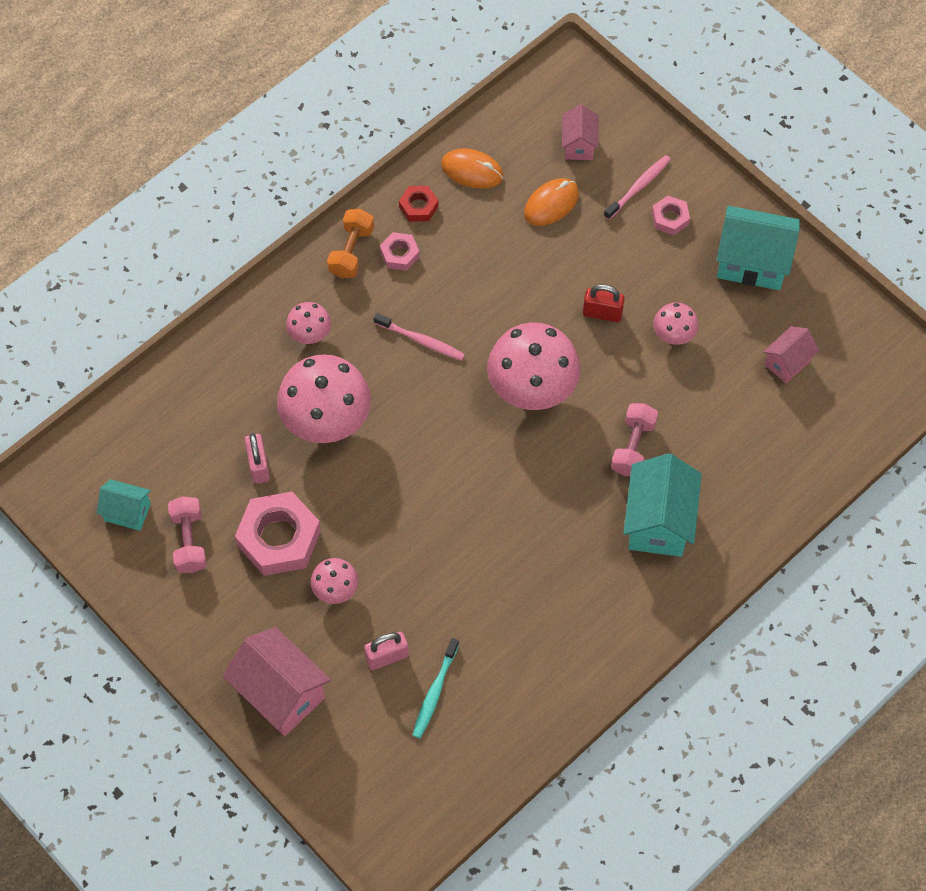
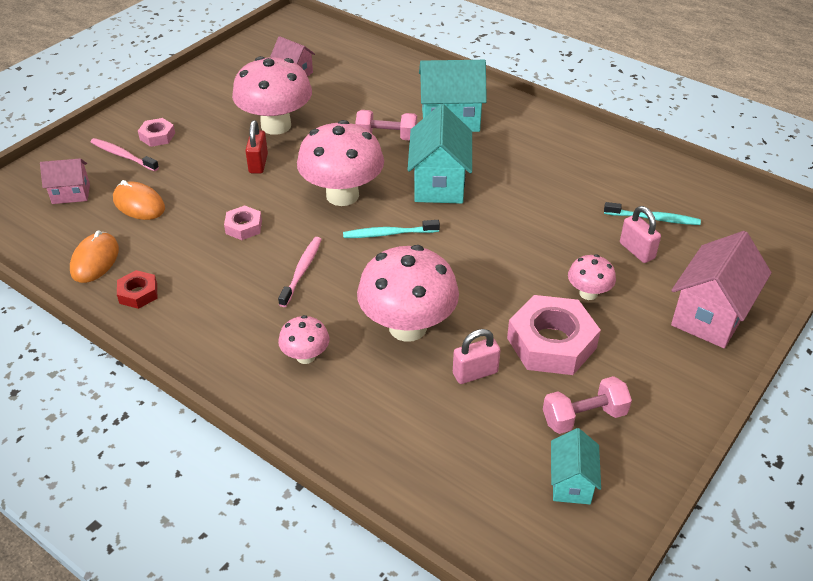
camera: 100 degrees left, 20 degrees down
orange dumbbell [327,209,374,278] -> none
pink nut [380,232,420,271] -> pink nut moved to [224,205,262,240]
pink mushroom [653,302,699,345] -> pink mushroom [232,56,312,135], size x2.02
turquoise house [716,206,800,290] -> turquoise house moved to [407,104,472,204]
none -> turquoise toothbrush [343,220,440,238]

